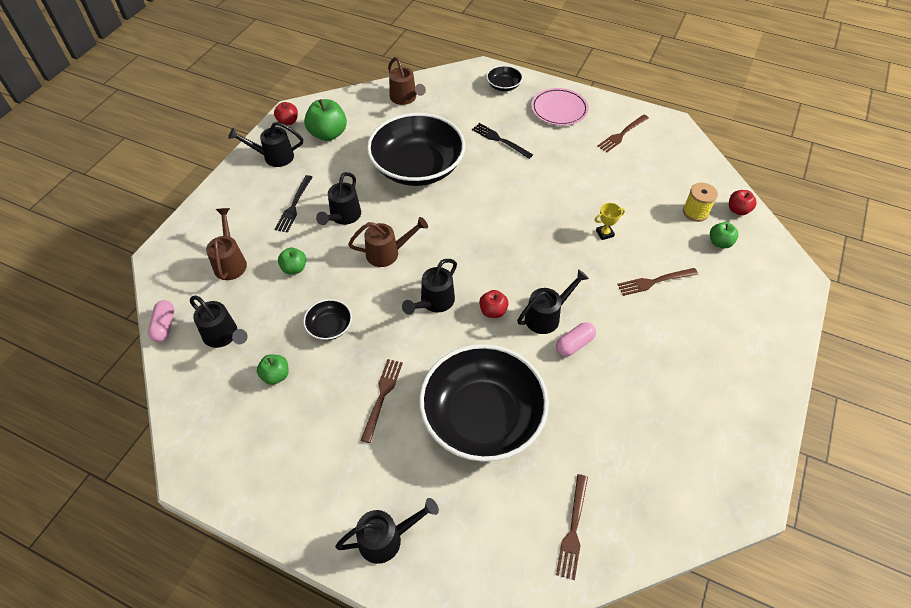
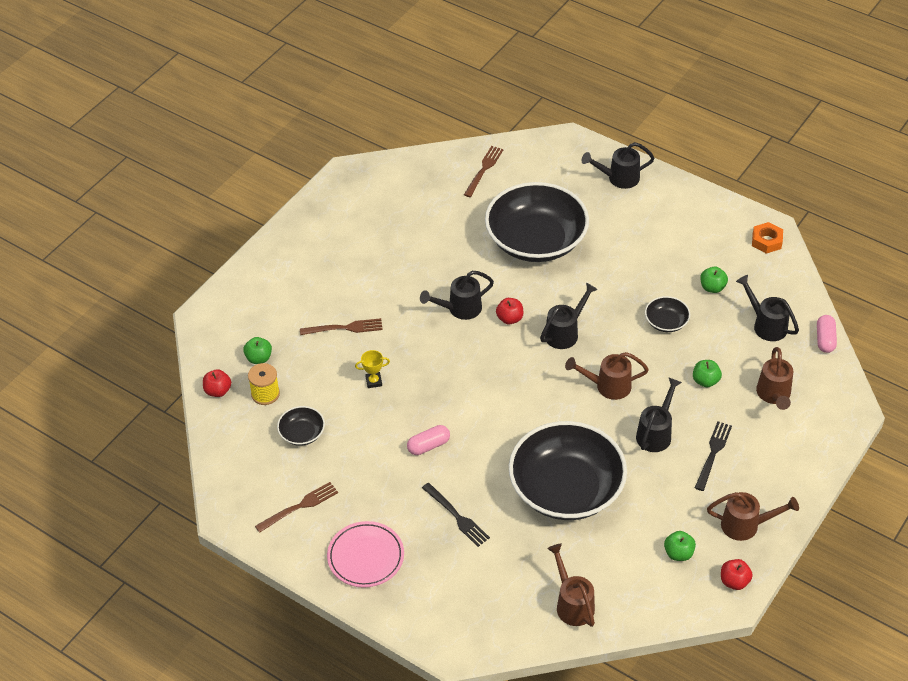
camera: 170 degrees left, 5 degrees down
black watering can [228,122,303,167] -> brown watering can [707,492,799,541]
green apple [304,99,347,141] -> green apple [664,531,696,561], size x0.58
brown fork [361,359,403,443] -> none
black bowl [486,65,523,91] -> black bowl moved to [277,406,325,446]
pink capsule [556,322,596,357] -> pink capsule moved to [407,425,450,455]
none -> orange nut [752,222,783,254]

